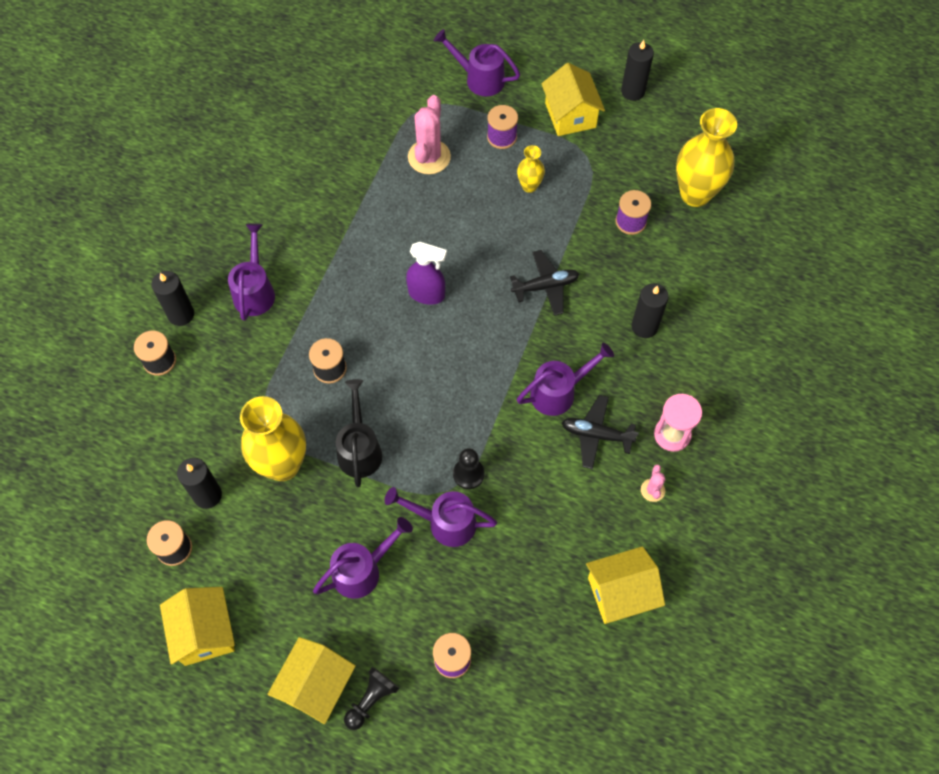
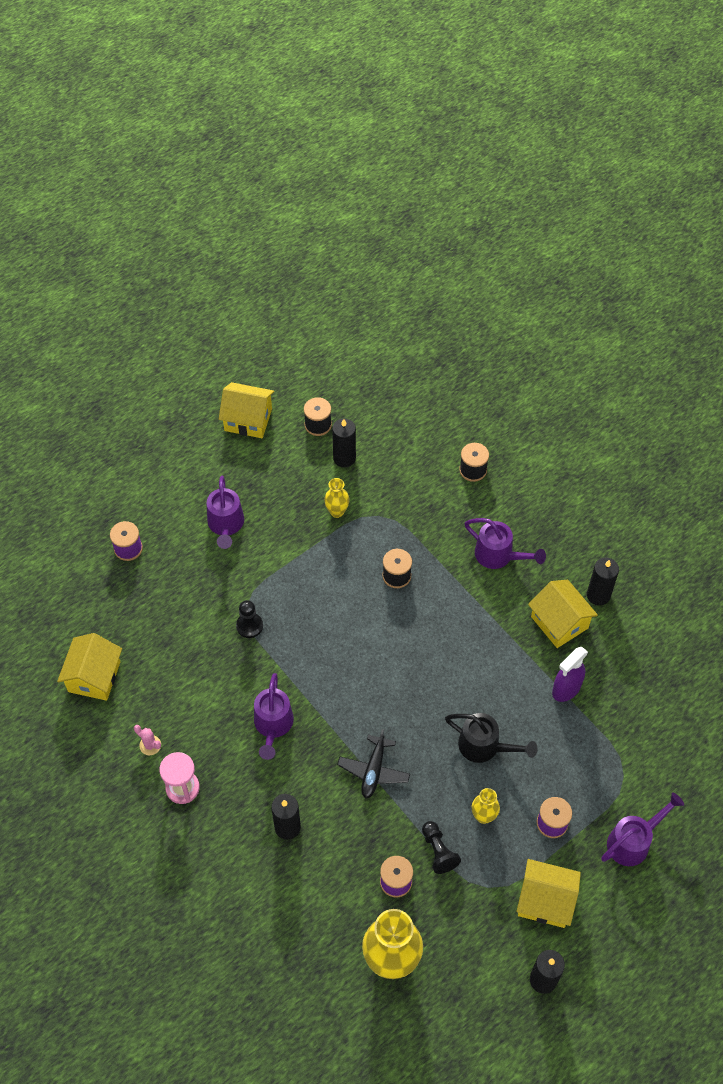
camera: 120 degrees right, 5 degrees down
black candle [151,271,194,326] -> black candle moved to [587,557,619,606]
yellow vase [240,396,306,481] -> yellow vase [324,478,350,518], size x0.50
yellow house [268,637,356,724] -> yellow house moved to [528,580,598,648]
black watering can [336,379,382,487] -> black watering can moved to [445,713,537,763]
black pawn [344,667,399,730] -> black pawn moved to [422,821,461,874]
purple watering can [384,487,497,547] -> none
purple spray bottle [406,242,447,305] -> purple spray bottle moved to [552,647,588,702]
pink cactus [408,95,451,174] -> none
black plane [562,395,639,469] -> none

